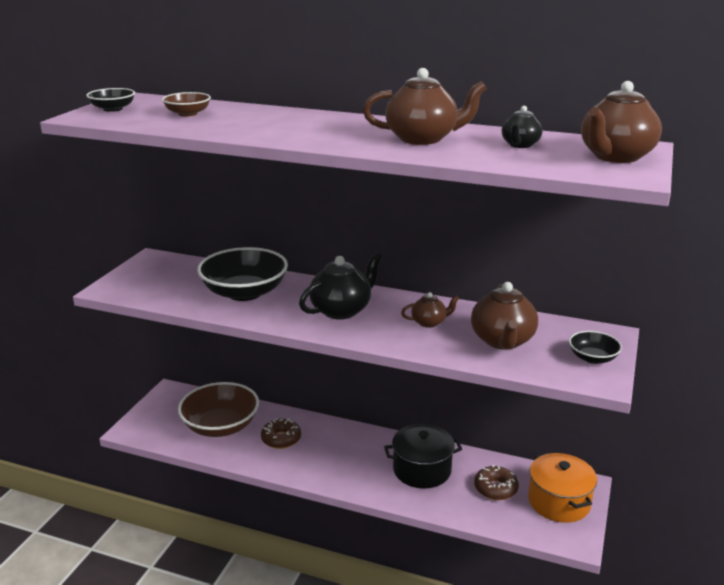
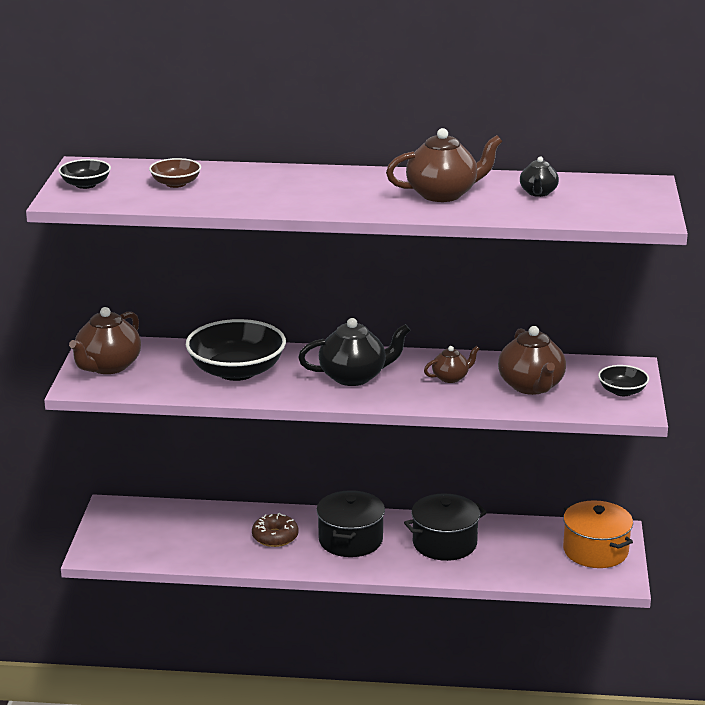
camera: 15 degrees left, 0 degrees up
brown bowl [178,382,259,437] -> none
black teapot [299,252,382,320] -> black teapot turned 45 degrees clockwise [298,318,410,386]
brown donut [474,465,519,500] -> none
brown teapot [581,81,662,163] -> brown teapot moved to [69,307,141,374]
none -> black pot [316,490,385,557]

